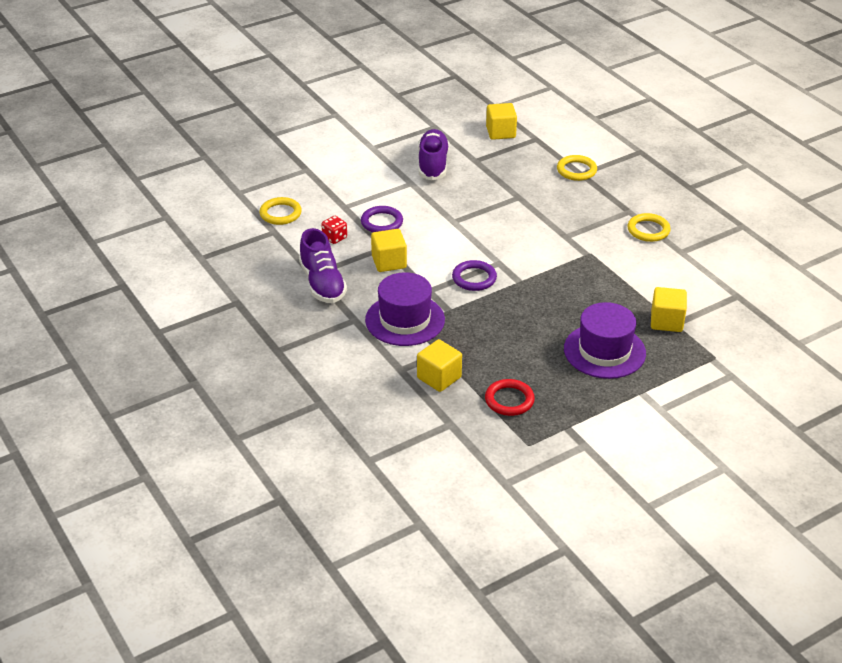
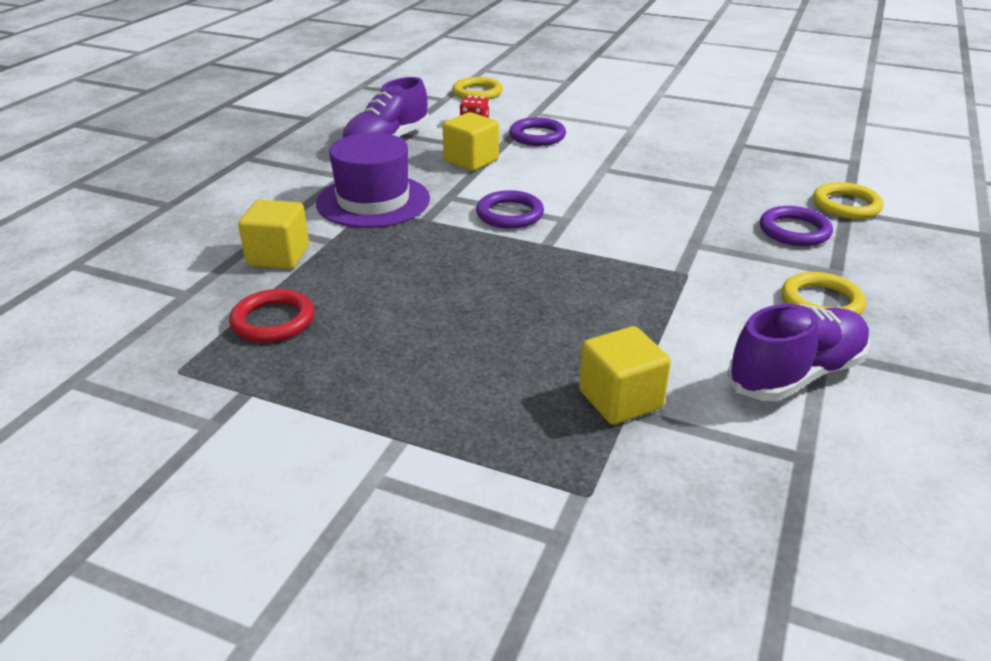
camera: 55 degrees right, 5 degrees down
purple shoe [418,129,449,180] -> purple shoe moved to [727,304,870,401]
yellow cube [486,103,517,140] -> none
purple hat [564,302,646,379] -> none
none -> purple ring [760,206,833,246]

